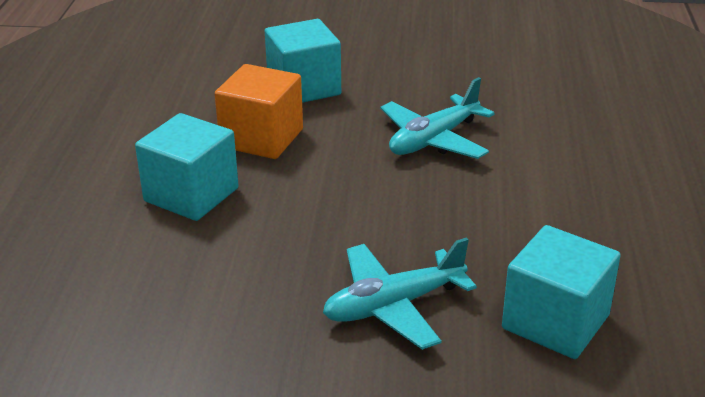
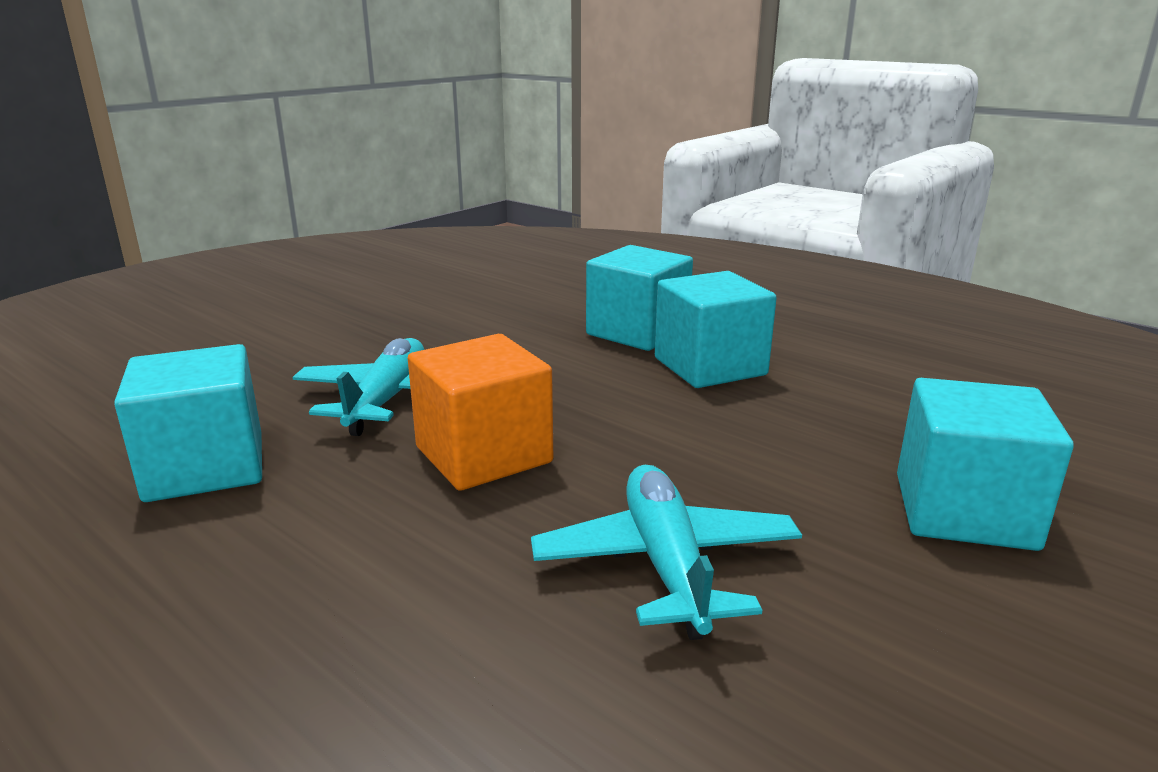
camera: 125 degrees right, 10 degrees down
orange cube [215,64,303,159] -> orange cube moved to [408,334,553,491]
none -> turquoise cube [586,245,693,351]

